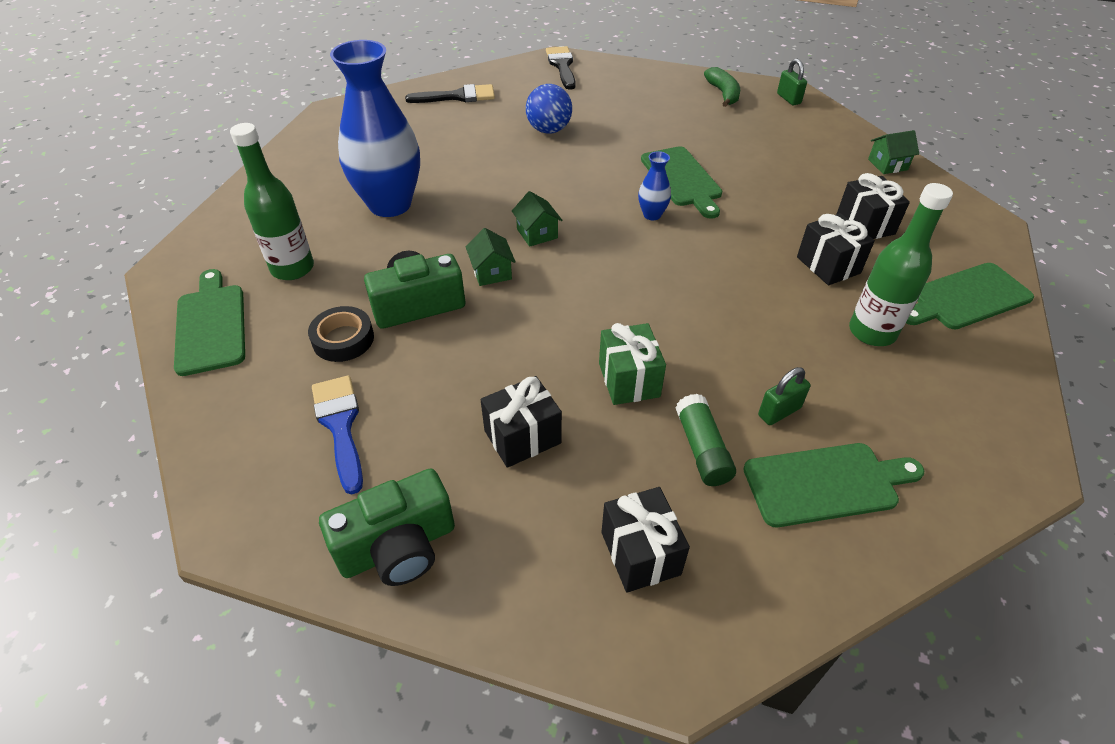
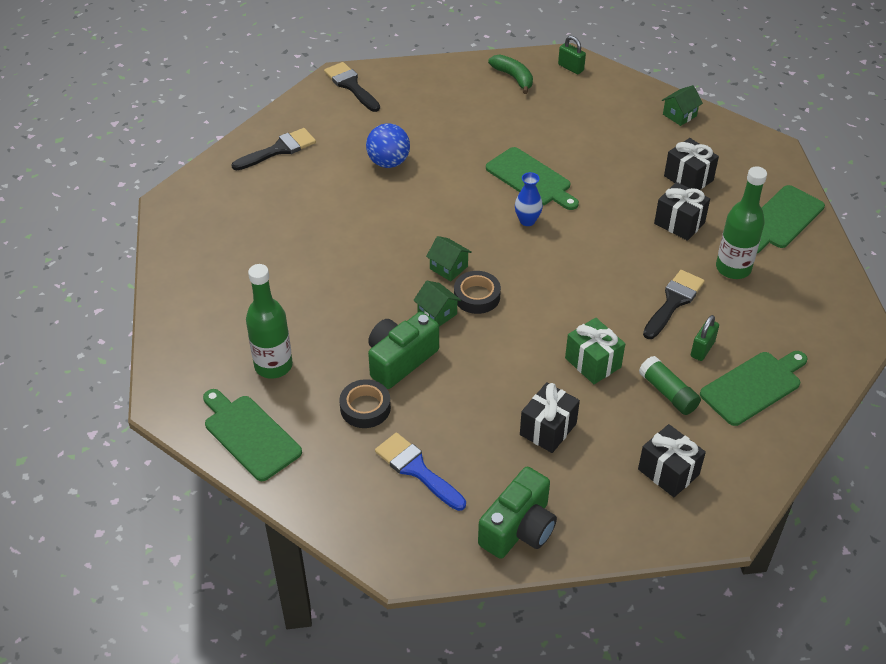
camera: 25 degrees left, 0 degrees up
blue vase [330,40,420,217] -> none
none -> black tape [454,271,501,314]
none -> black brush [643,270,705,339]

